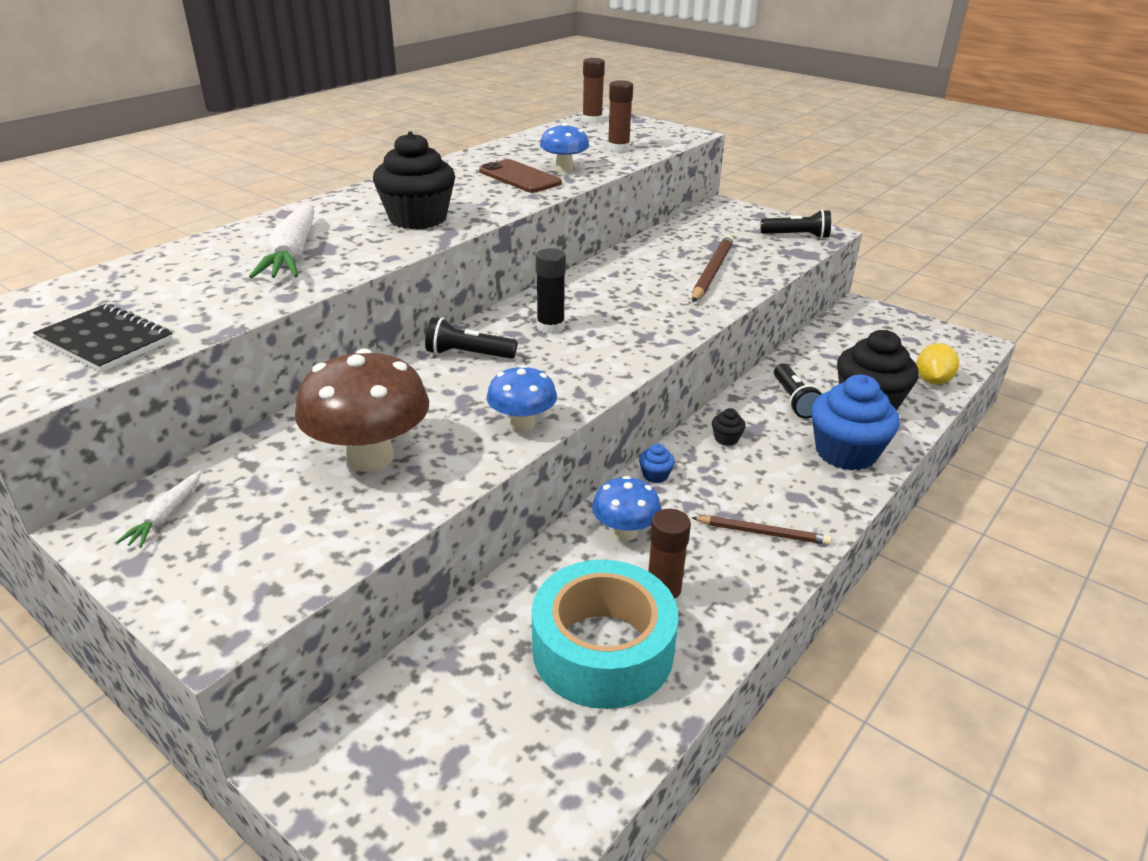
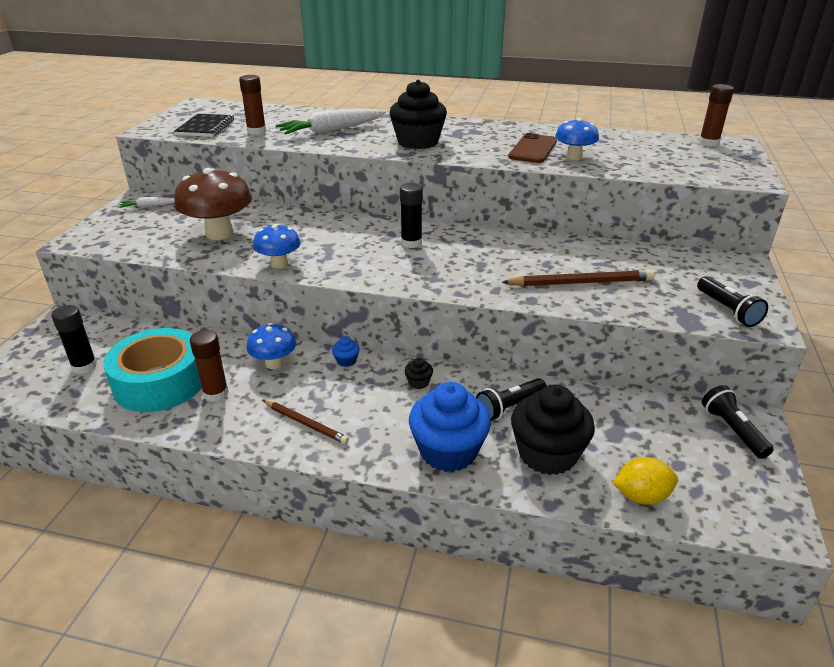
camera: 65 degrees right, 0 degrees up
black flashlight [425,317,517,359] -> black flashlight moved to [702,385,774,459]
brown glue stick [607,80,633,152] -> brown glue stick moved to [239,75,266,135]
brown pencil [691,516,832,545] -> brown pencil turned 45 degrees counterclockwise [263,400,349,444]
none -> black glue stick [51,305,97,374]

